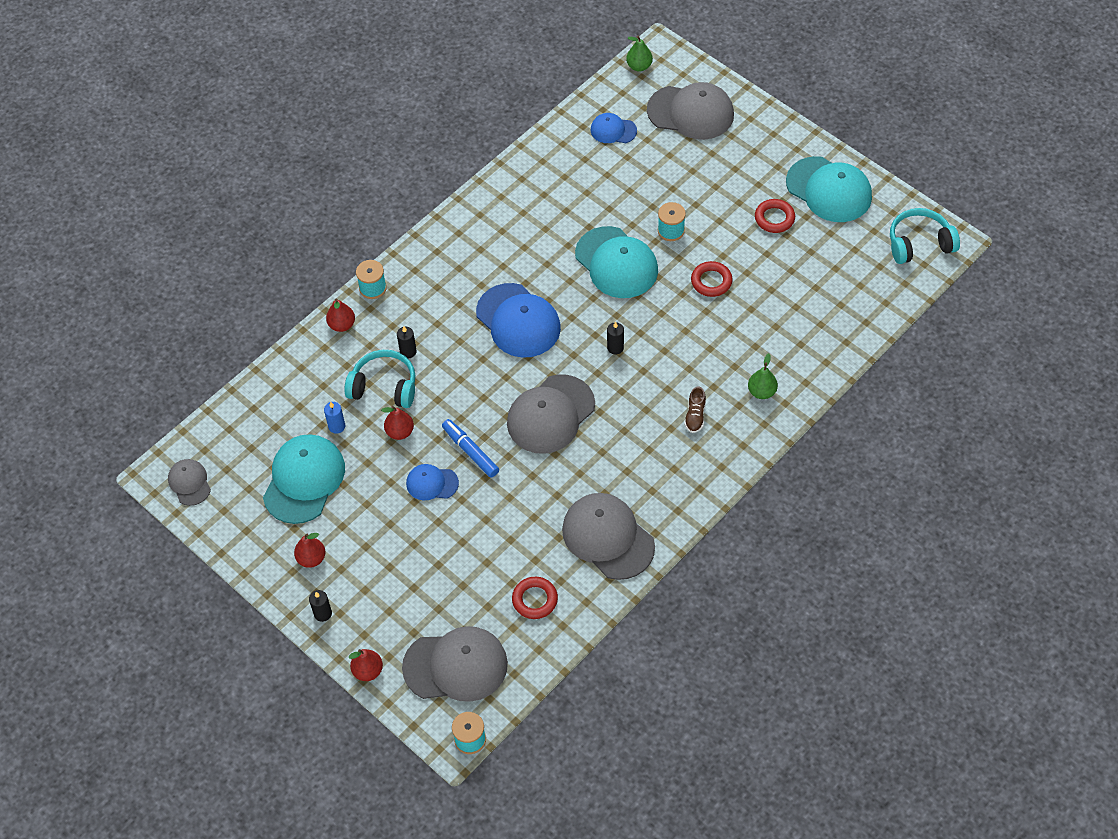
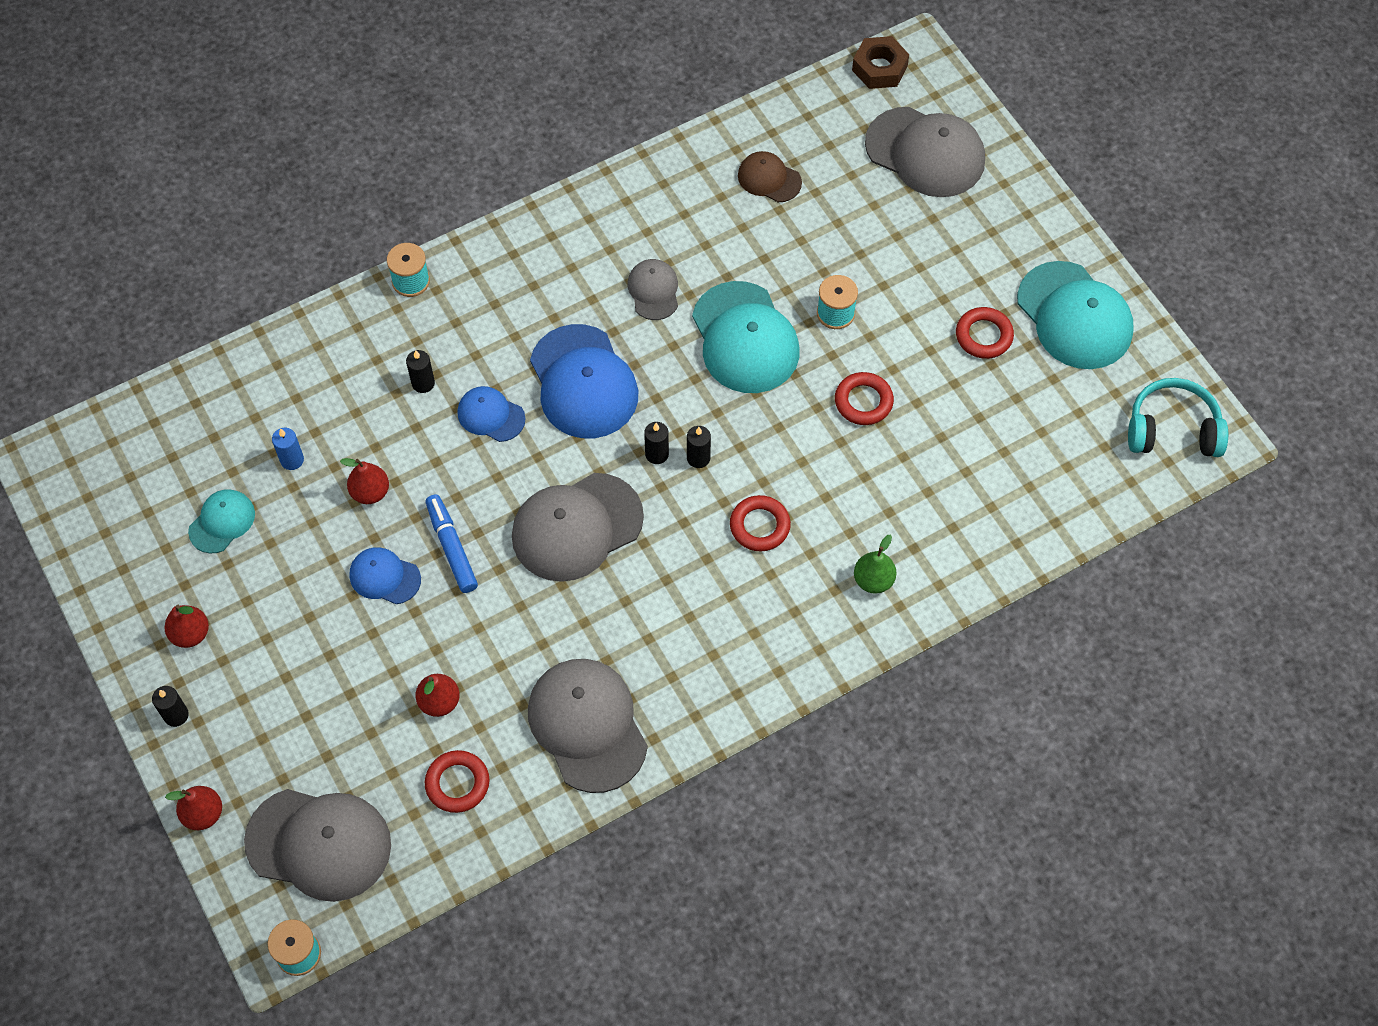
camera: 15 degrees right, 5 degrees up
grey cap [168,459,211,506] -> grey cap moved to [628,259,678,320]
turquoise cap [263,434,345,524] -> turquoise cap [188,489,255,553], size x0.53
red pear [326,298,355,332] -> red pear moved to [416,674,460,717]
turquoise headphones [344,350,416,408] -> none
blue cap [591,113,637,143] -> blue cap moved to [457,386,525,442]
green pear [626,36,653,71] -> brown nut [852,36,909,89]
brown shoe [684,386,706,433] -> none
none -> black candle [644,422,669,464]
none -> red ring [730,495,791,551]
none -> brown cap [738,151,802,202]

